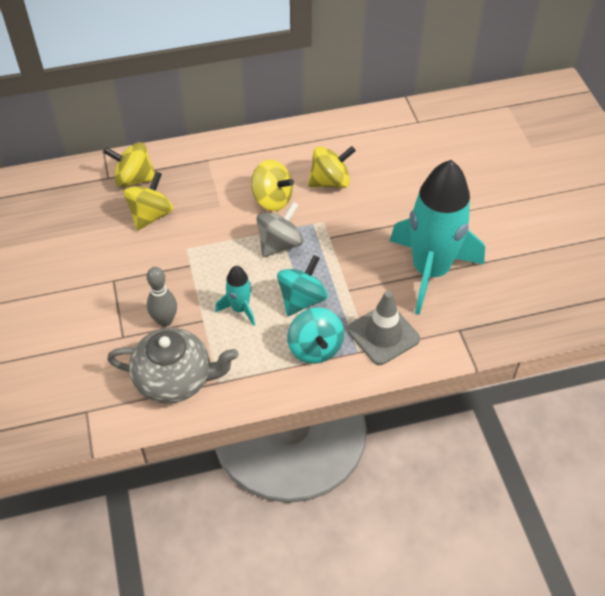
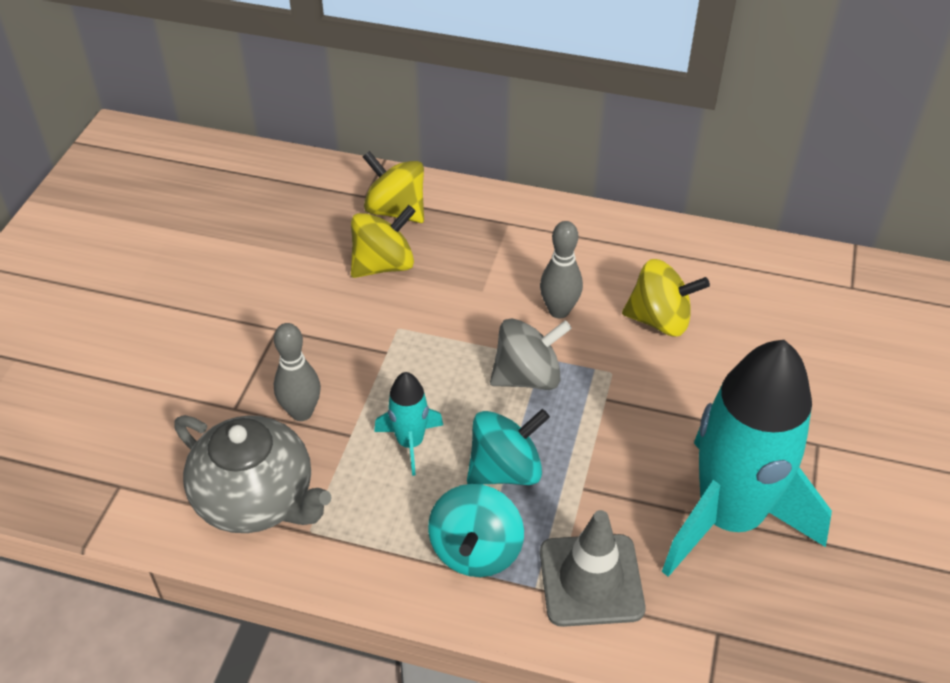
camera: 30 degrees right, 5 degrees down
yellow spinning top [251,160,294,211] -> grey bowling pin [540,221,583,318]

